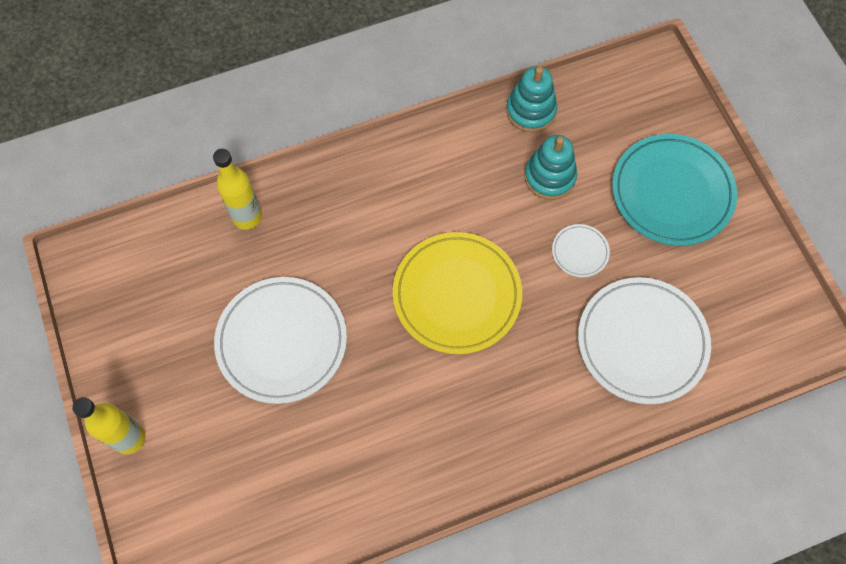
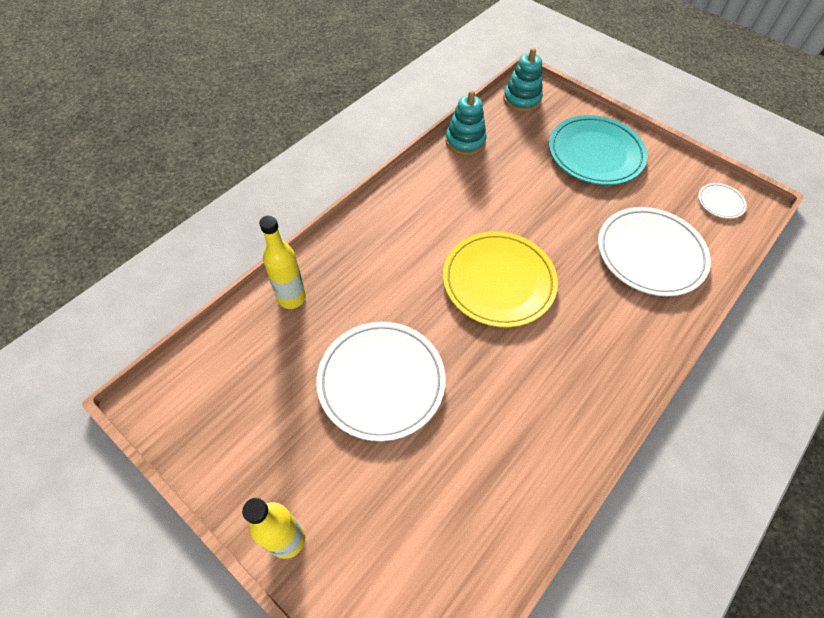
camera: 30 degrees left, 10 degrees down
turquoise stacking toy [524,135,577,200] -> turquoise stacking toy moved to [503,48,543,112]
white plate [552,224,610,277] -> white plate moved to [698,183,747,218]

